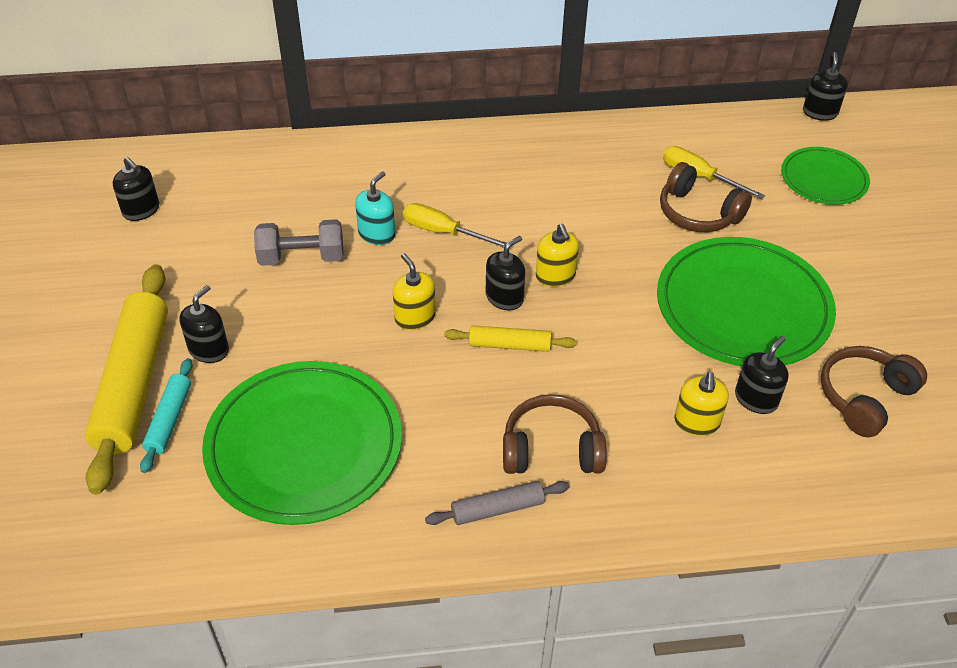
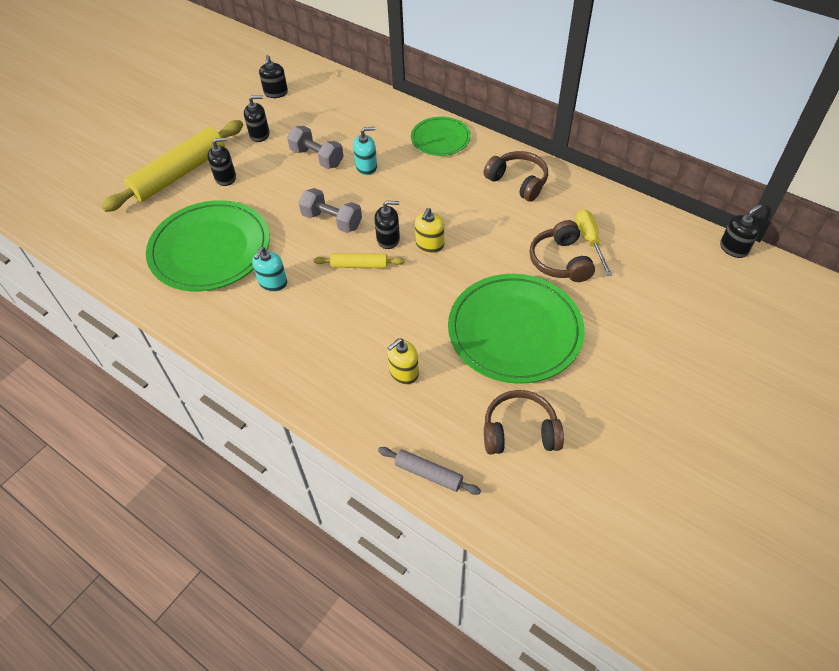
camera: 45 degrees right, 5 degrees up
turquoise rolling pin [140,358,193,473] -> none
yellow soap dispenser [393,253,436,330] -> grey dumbbell [299,188,362,233]
yellow screwdriver [403,203,507,248] -> none
grey rolling pin [425,481,569,525] -> grey rolling pin moved to [378,447,481,495]
yellow rolling pin [444,325,576,352] -> yellow rolling pin turned 45 degrees counterclockwise [314,253,404,268]
brown headphones [503,394,607,474] -> brown headphones moved to [484,151,548,202]
black soap dispenser [735,336,789,414] -> black soap dispenser moved to [244,95,270,142]
green plate [781,147,870,205] -> green plate moved to [411,117,471,156]
none -> turquoise soap dispenser [252,247,287,292]

